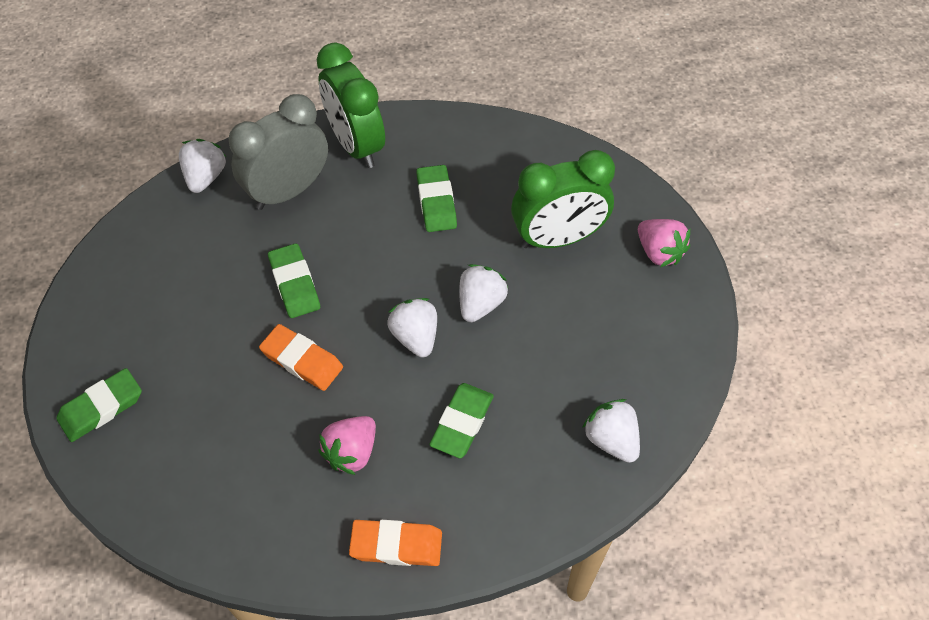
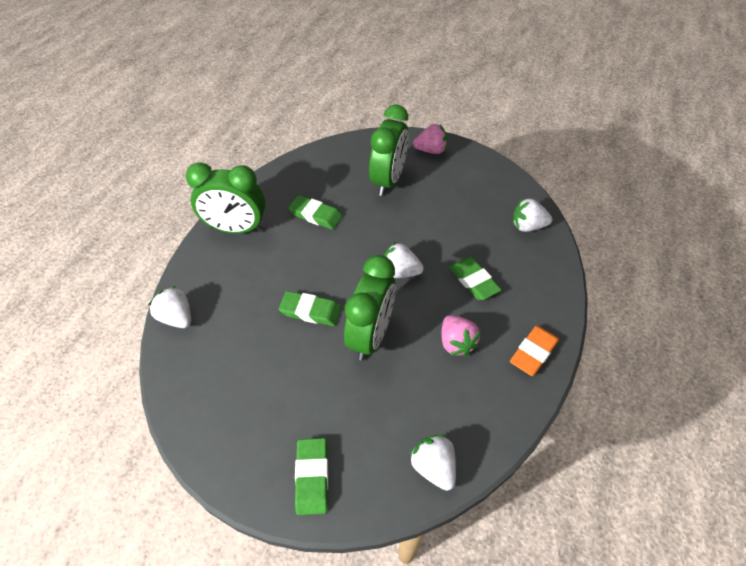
camera: 55 degrees left, 5 degrees down
grey clock [228,94,328,210] -> none
orange eraser [259,324,343,391] -> green clock [344,255,396,361]
white strawberry [459,264,508,322] -> white strawberry moved to [409,435,456,491]

